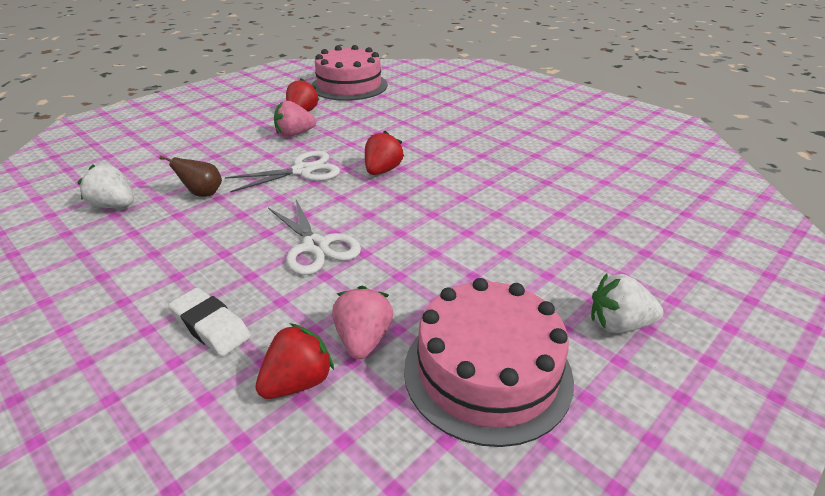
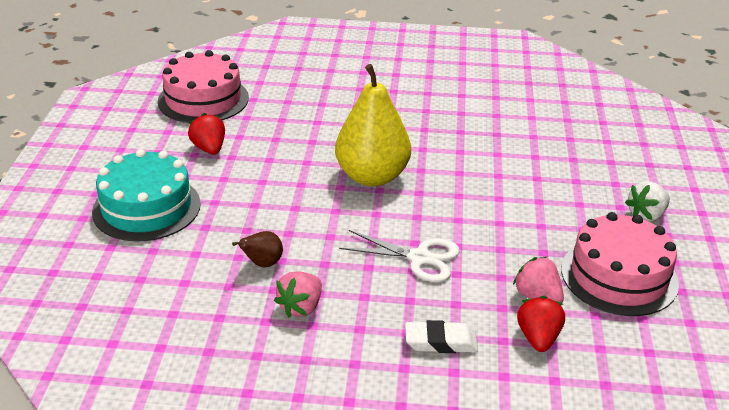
camera: 40 degrees left, 0 degrees up
white strawberry [77,164,134,208] -> none
white scissors [225,151,340,193] -> none
pink strawberry [274,101,316,137] -> pink strawberry moved to [274,271,322,318]
red strawberry [365,131,404,175] -> yellow pear [335,64,411,186]
none -> turquoise cake [92,149,201,242]

